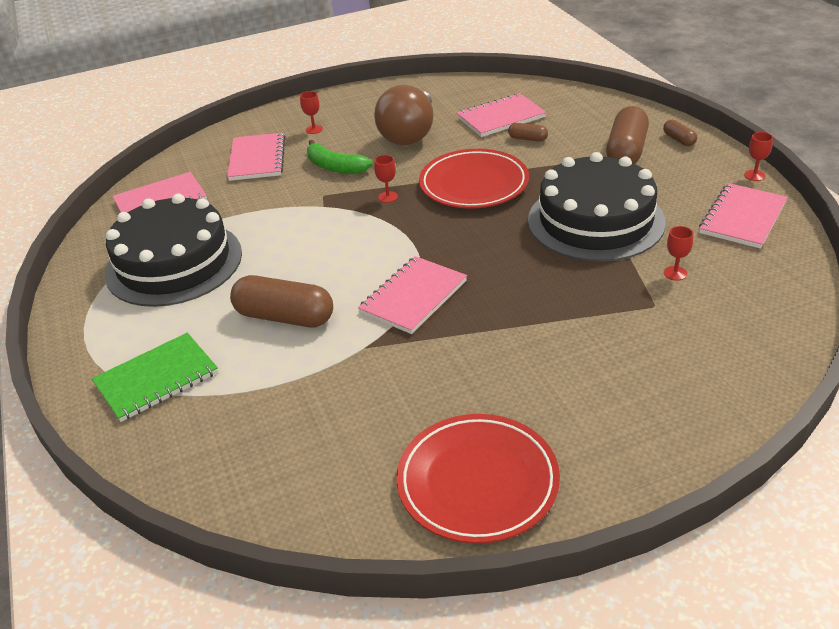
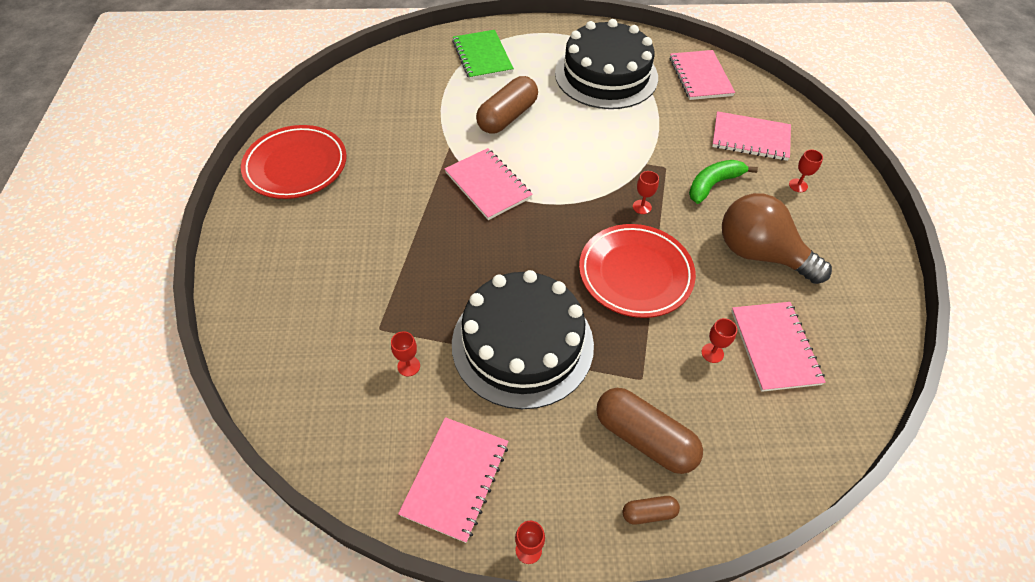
camera: 105 degrees right, 15 degrees up
brown capsule [508,123,548,141] -> red goblet [702,318,737,363]
pink notebook [699,183,788,249] -> pink notebook turned 60 degrees clockwise [398,417,508,543]

